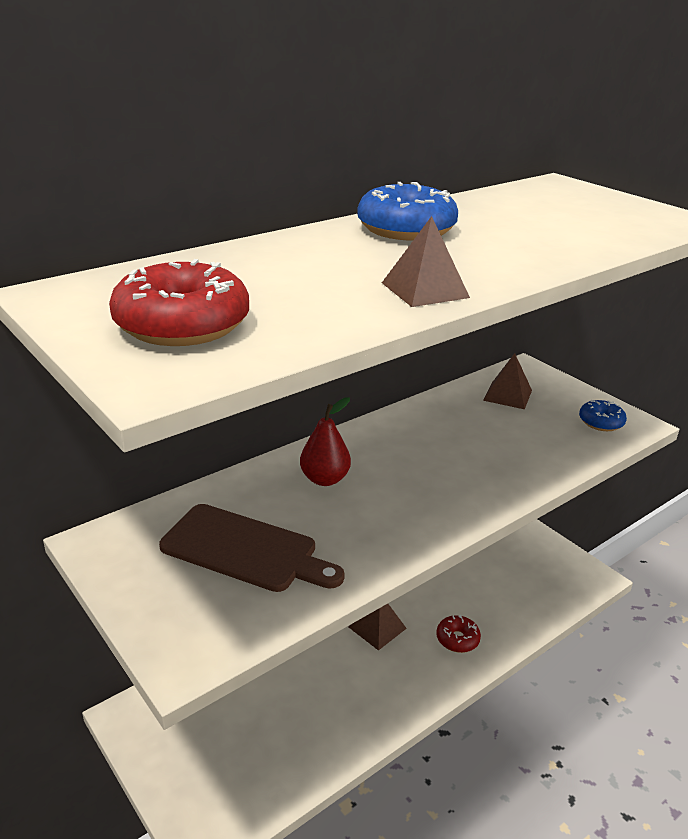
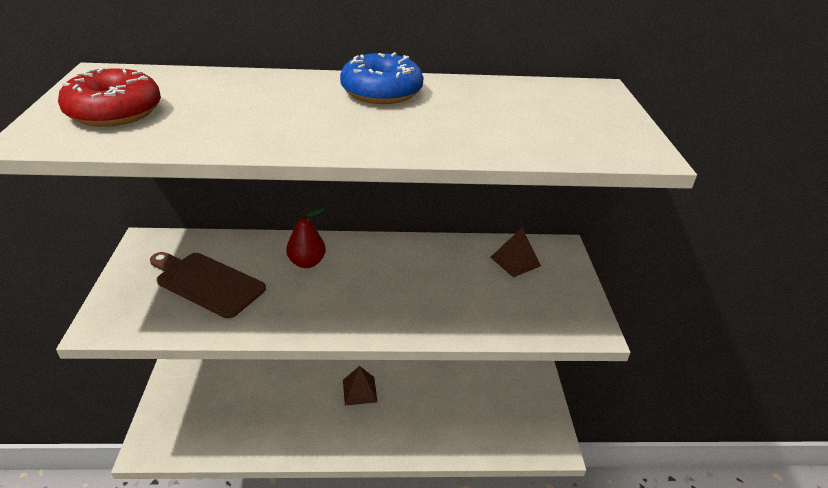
camera: 35 degrees right, 5 degrees up
brown cutting board [159,504,345,592] -> brown cutting board turned 150 degrees clockwise [150,252,266,318]
brown pyramid [382,216,470,307] -> none
red donut [436,615,481,653] -> none
blue donut [579,400,627,431] -> none

